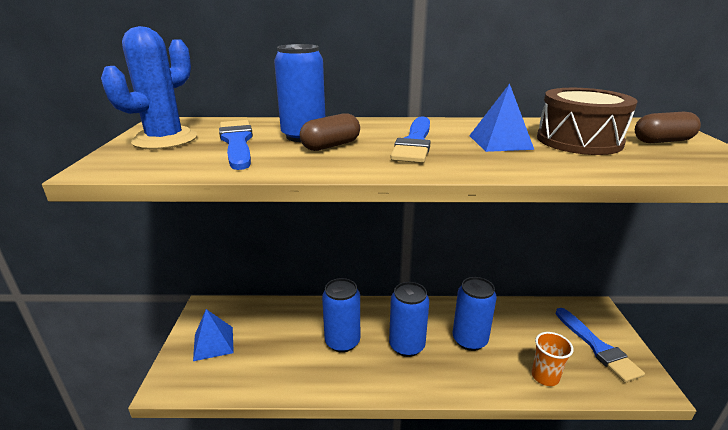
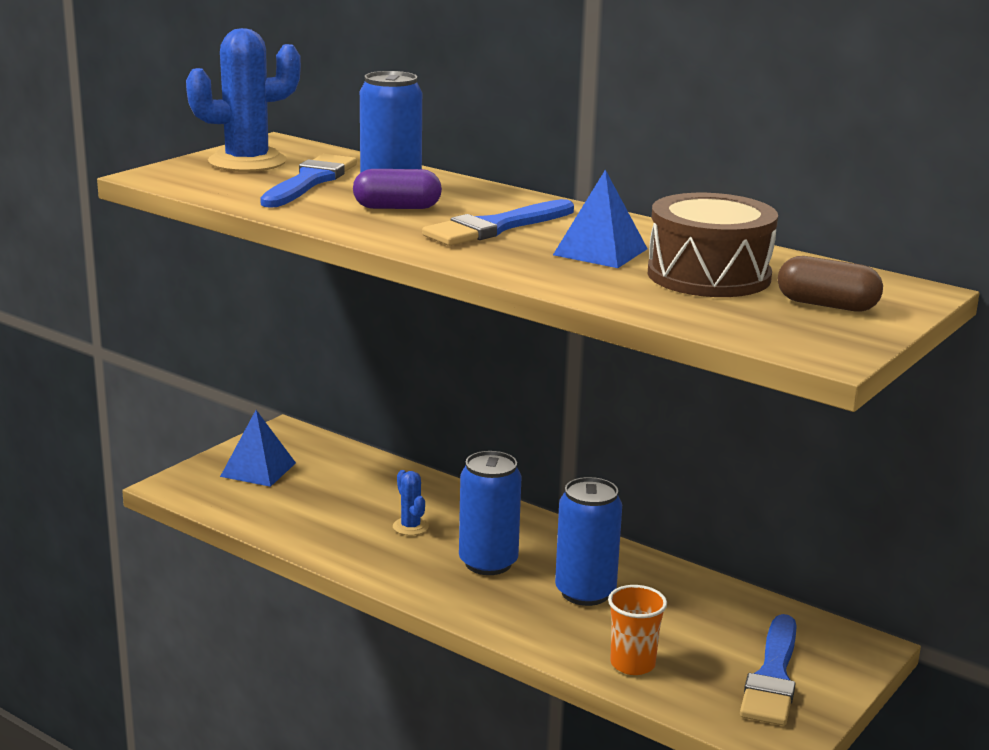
camera: 35 degrees right, 5 degrees down
brown capsule [300,113,360,151] -> purple capsule [353,169,442,209]
blue can [322,278,360,352] -> blue cactus [393,470,429,535]

